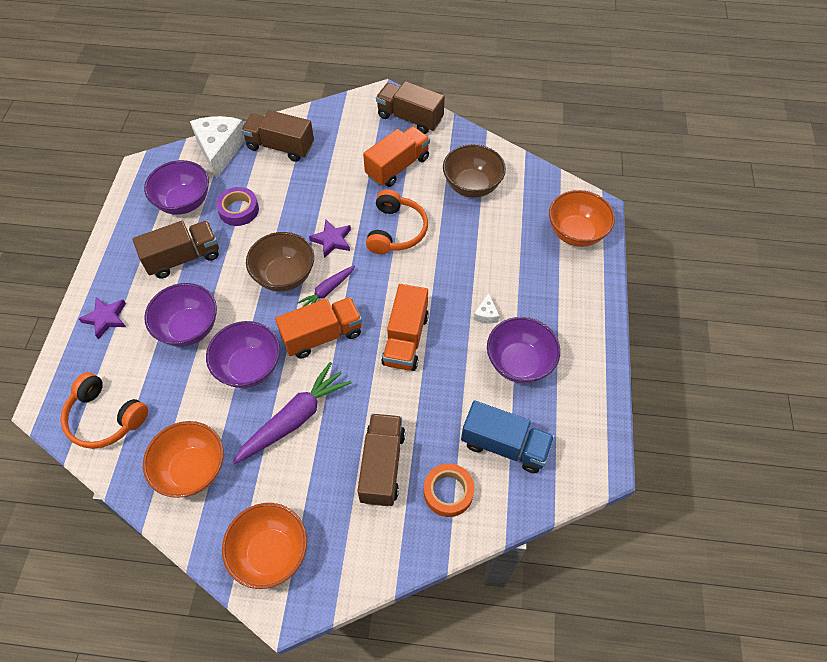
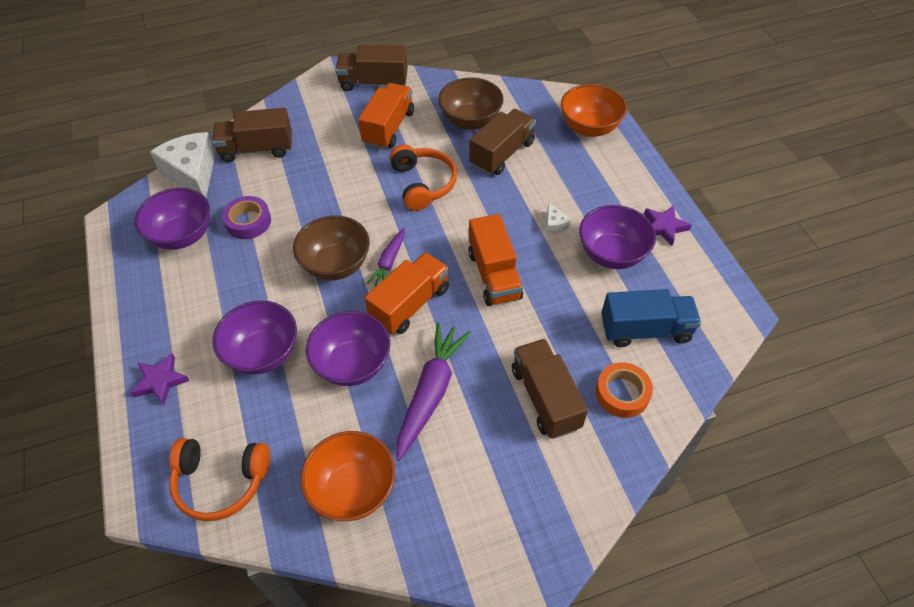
camera: 25 degrees left, 5 degrees down
brown truck [132,221,219,278] -> brown truck moved to [469,109,536,175]
orange bowl [222,503,307,589] -> none
purple star [309,220,351,258] -> purple star moved to [644,205,692,246]

